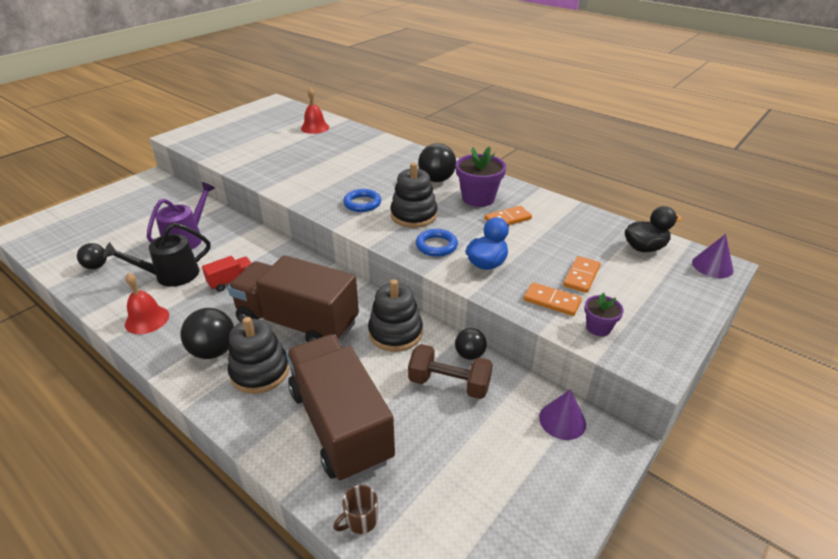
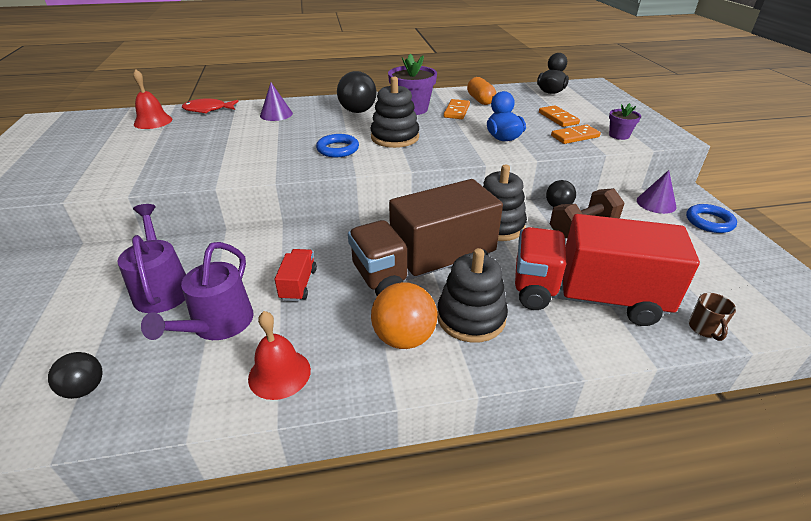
camera: 50 degrees left, 0 degrees up
black watering can [103,223,211,287] -> purple watering can [141,242,253,340]
black ball [180,308,234,359] -> orange ball [371,282,437,349]
brown truck [286,334,395,482] -> red truck [515,214,700,326]
blue ring [416,229,458,257] -> blue ring moved to [686,204,737,233]
purple cone [692,234,734,278] -> purple cone moved to [260,82,293,121]
none -> red fish [182,99,239,113]
none -> orange capsule [467,77,496,105]

